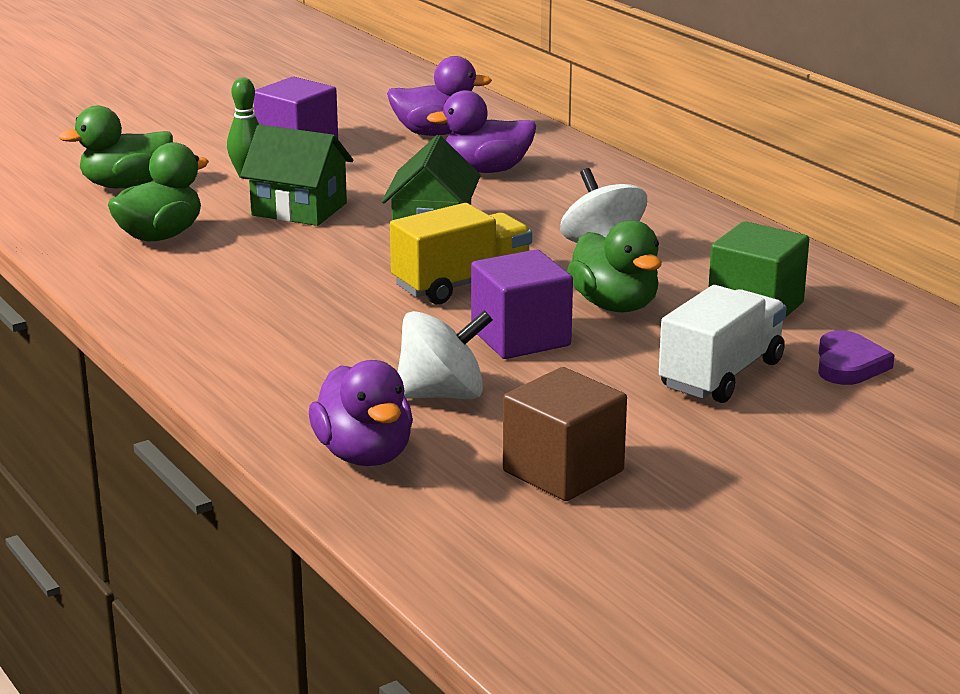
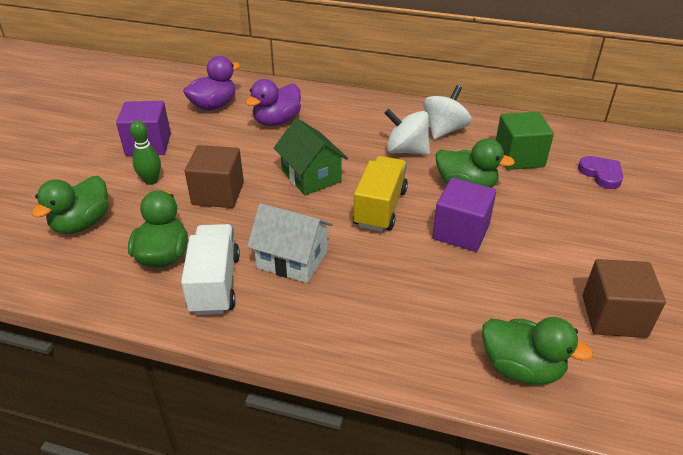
camera: 40 degrees left, 15 degrees up
green house [240,124,353,226] -> brown cube [185,145,244,208]
purple duck [309,360,413,466] -> green duck [482,317,593,385]
white spinning top [398,310,493,399] -> white spinning top moved to [423,85,472,139]
white truck [659,285,787,403] -> white truck moved to [181,224,240,315]
none -> white house [247,203,333,283]

